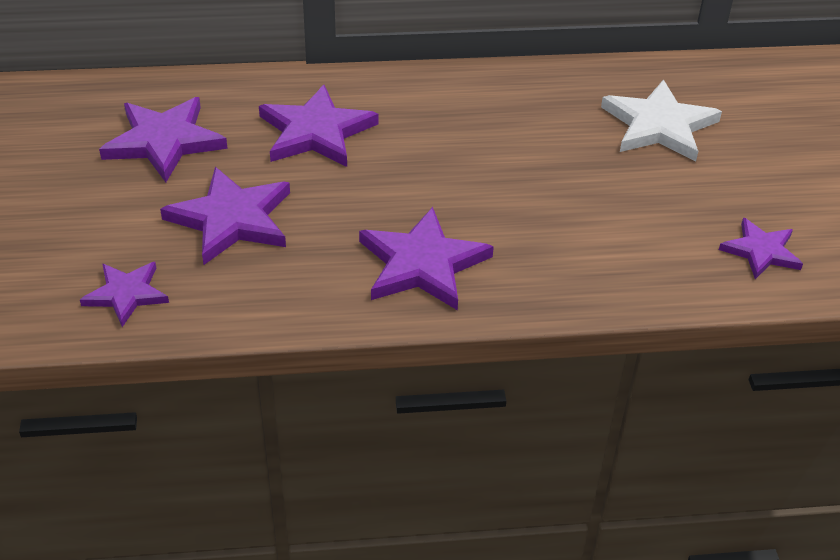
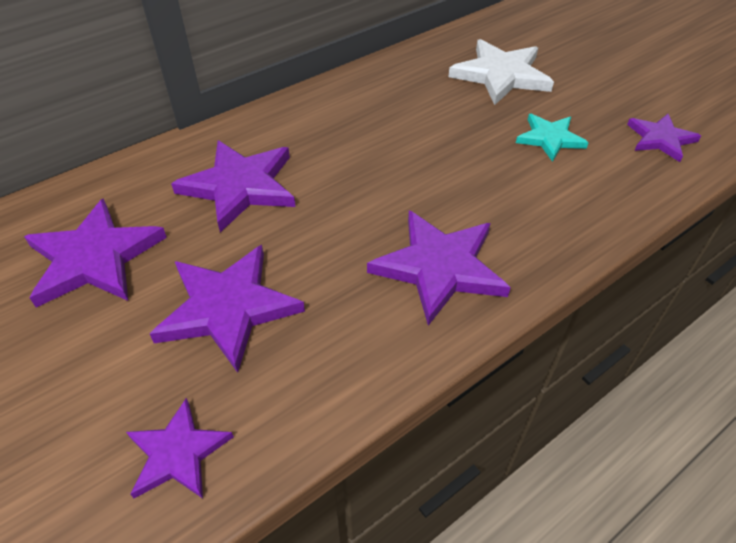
camera: 30 degrees left, 5 degrees up
none -> turquoise star [516,114,589,162]

